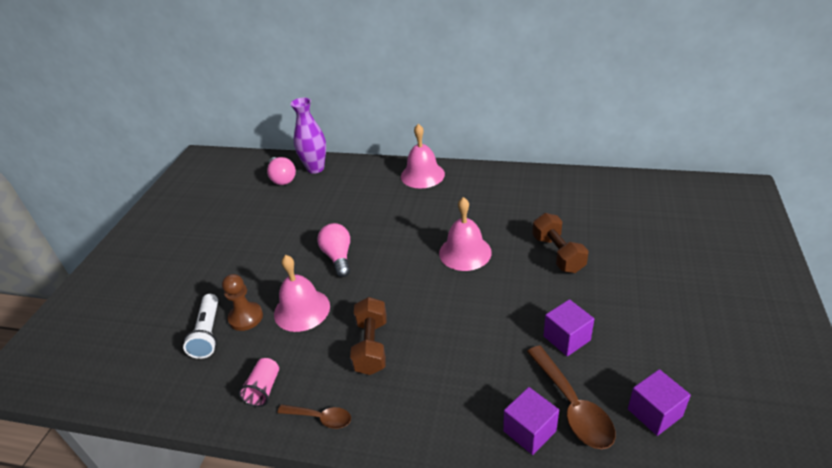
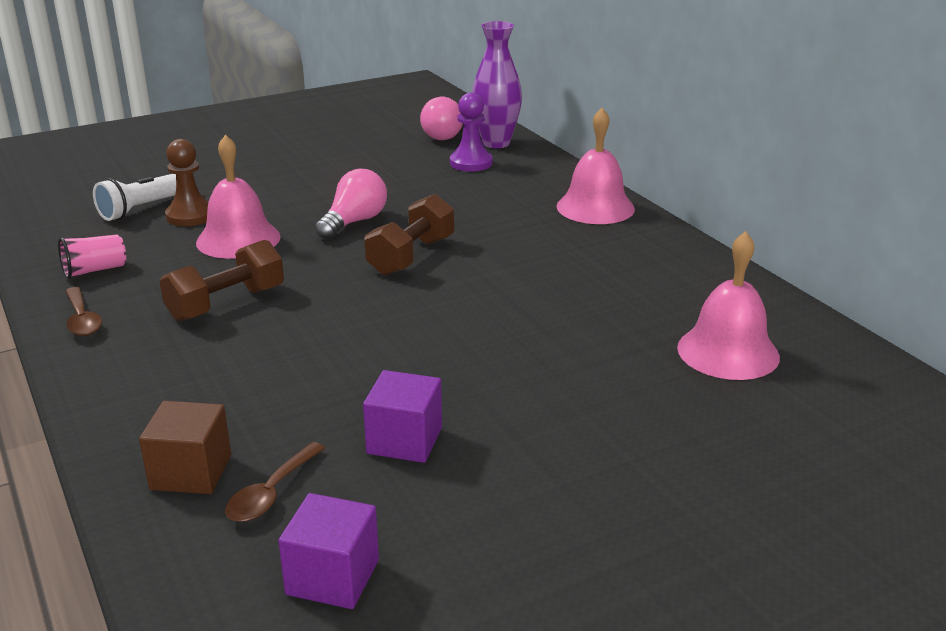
camera: 45 degrees right, 10 degrees down
pink bell [439,197,492,271] -> pink bell moved to [677,231,780,380]
purple cube [503,387,559,455] -> brown cube [139,401,231,494]
brown spoon [527,345,616,449] -> brown spoon [225,442,325,522], size x0.60
brown dumbbell [532,213,588,273] -> brown dumbbell moved to [365,194,454,276]
none -> purple pawn [450,93,493,172]

